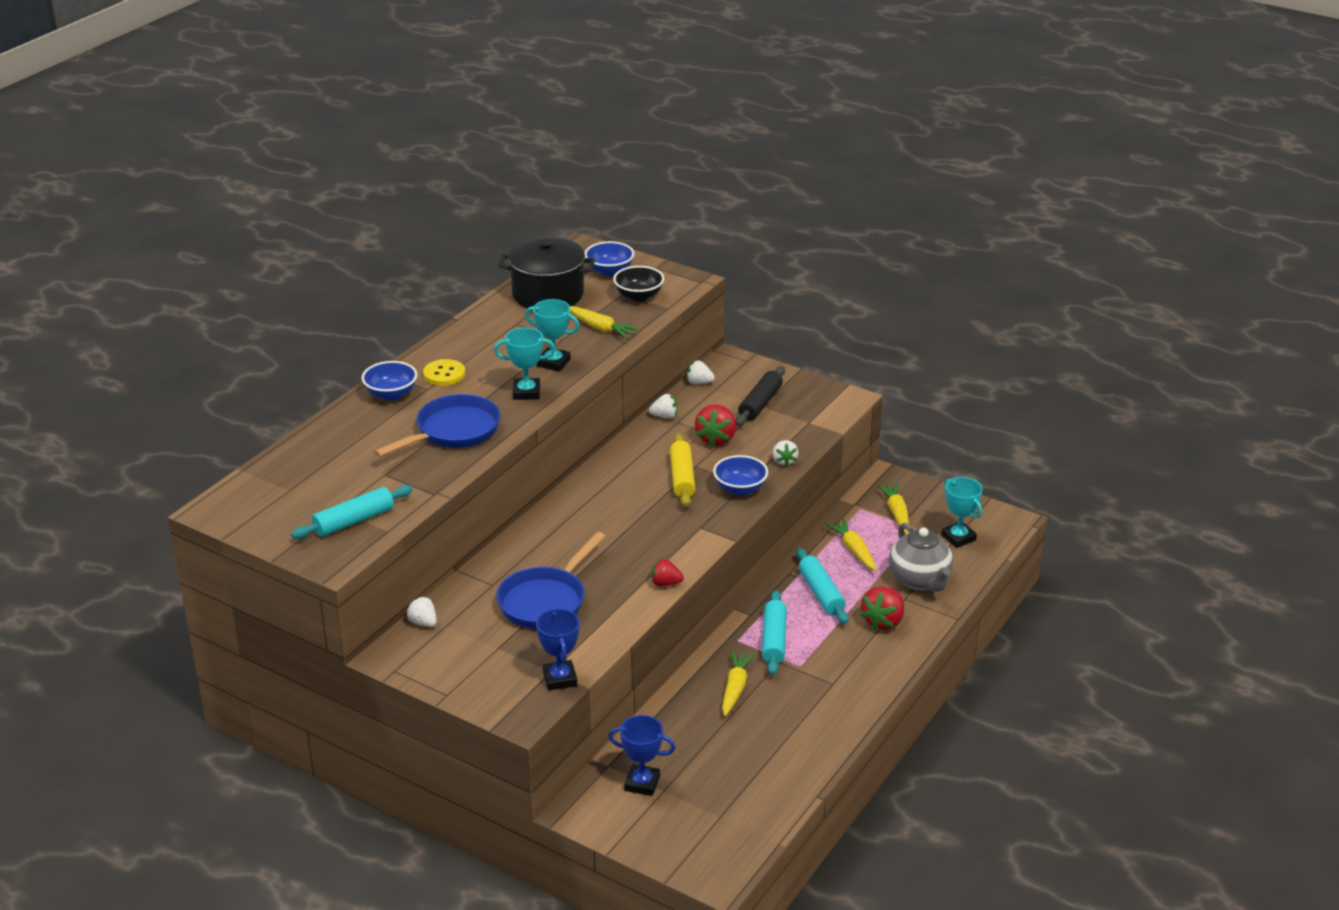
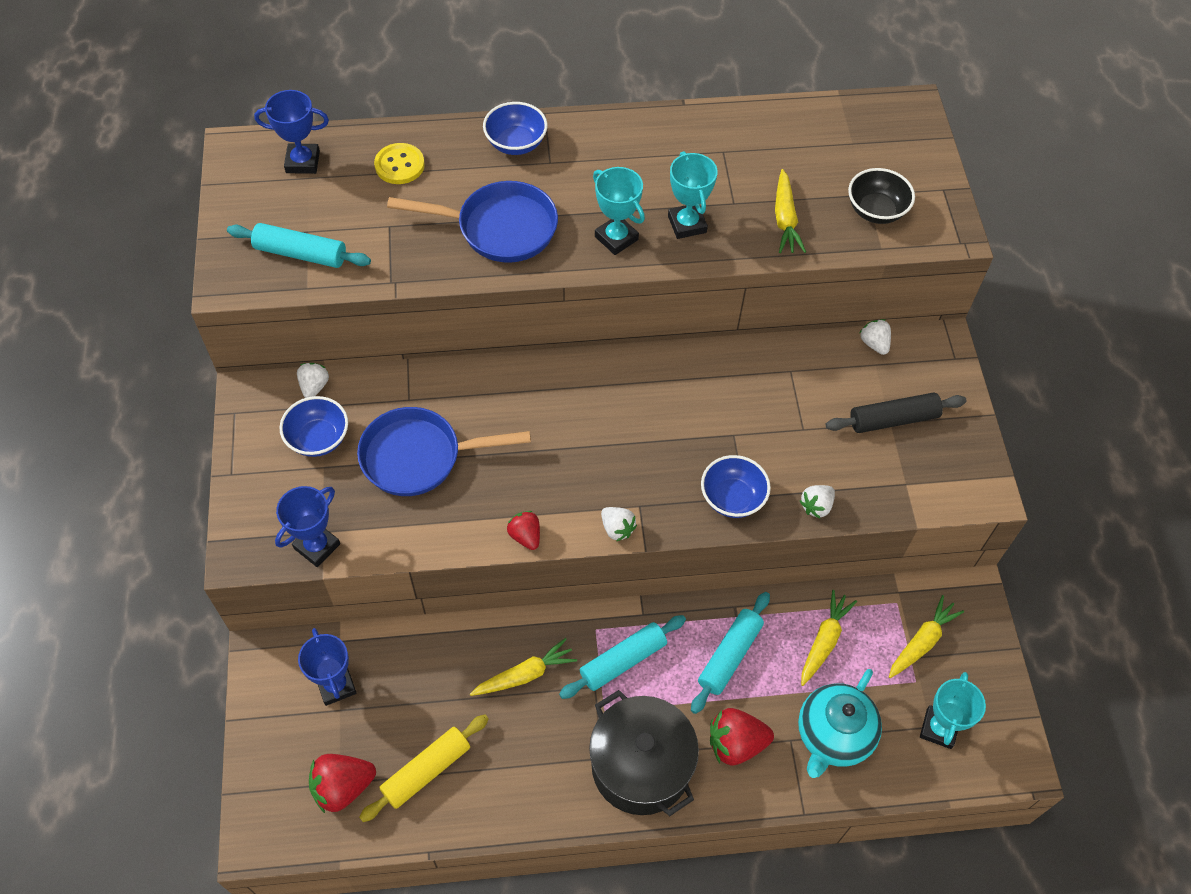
camera: 50 degrees right, 25 degrees up
yellow button [423,359,465,386] -> yellow button moved to [374,143,425,184]
black pot [498,237,595,308] -> black pot moved to [589,690,699,816]
blue bowl [585,241,634,276] -> blue bowl moved to [280,396,348,457]
white strawberry [649,394,678,419] -> white strawberry moved to [601,507,637,542]
yellow rolling pin [670,433,695,507] -> yellow rolling pin moved to [359,715,489,822]
red strawberry [695,405,736,446] -> red strawberry moved to [309,754,376,813]
grey teapot [889,523,953,592] -> turquoise teapot [798,669,882,778]
none -> blue trophy [254,90,329,174]

